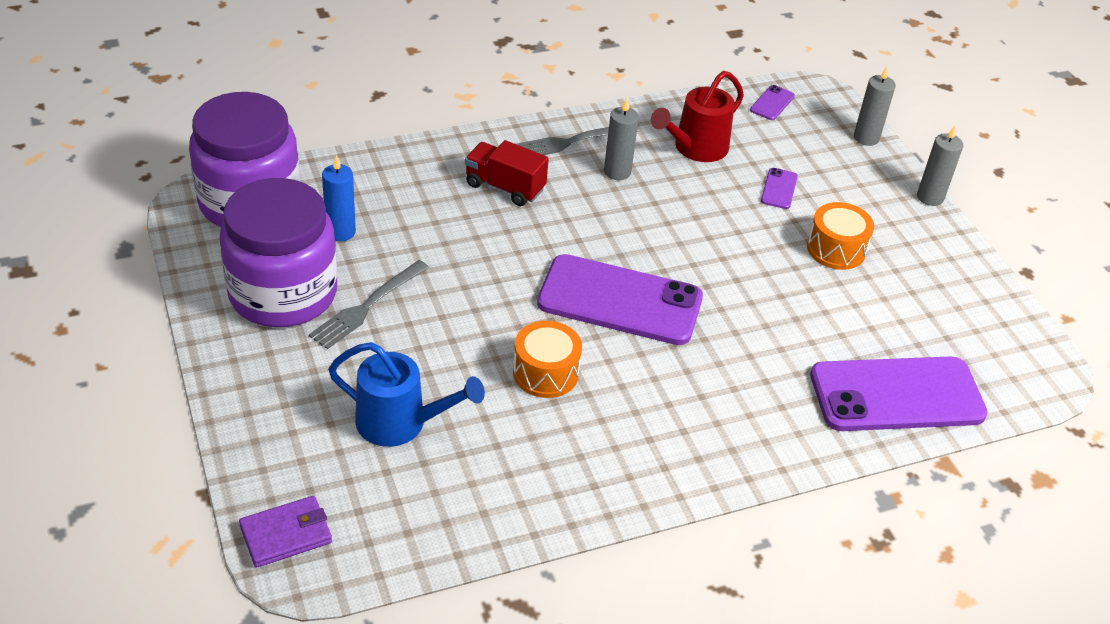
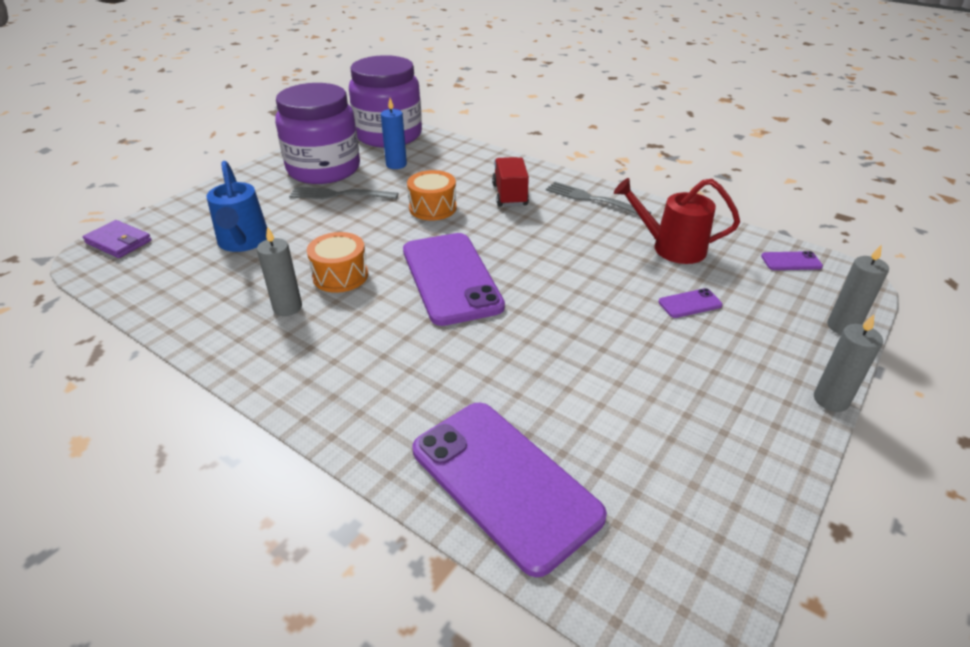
camera: 60 degrees right, 5 degrees down
grey candle [604,99,639,180] -> grey candle moved to [257,226,302,316]
orange drum [807,202,874,270] -> orange drum moved to [407,170,457,220]

